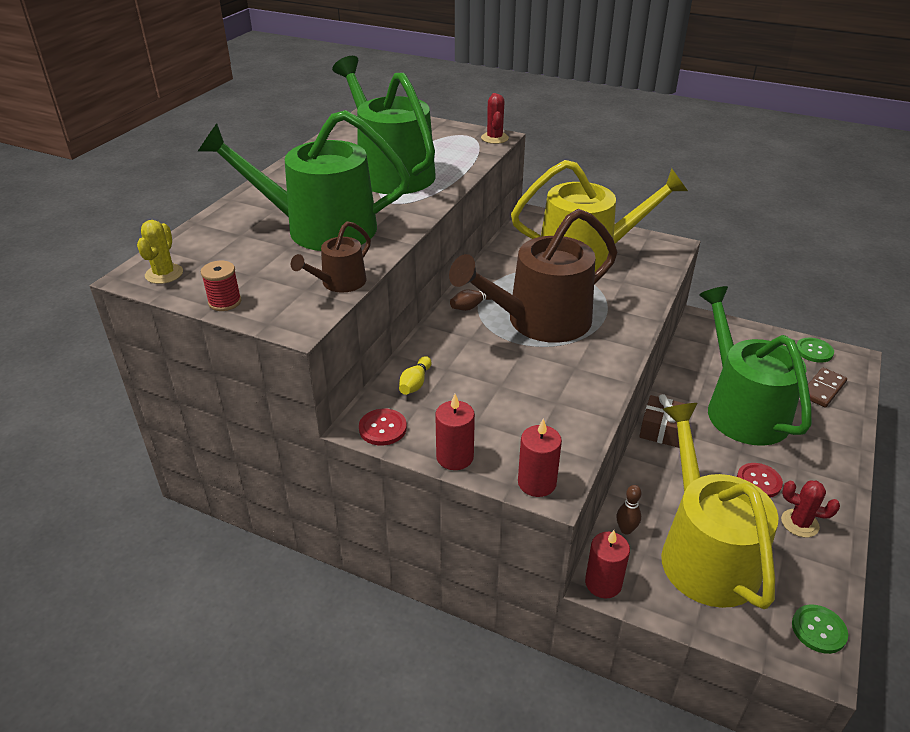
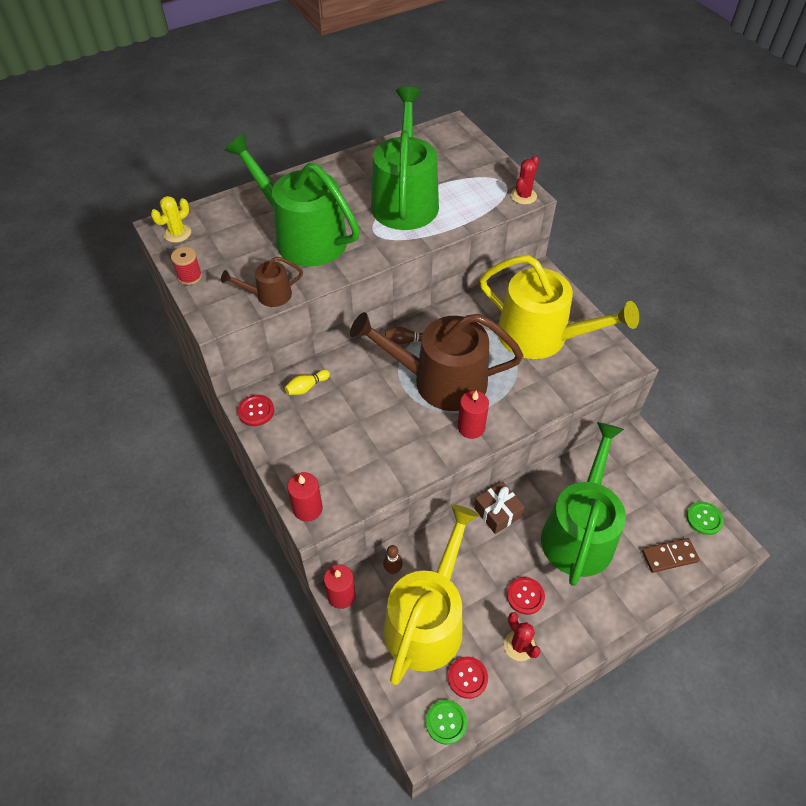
camera: 35 degrees right, 15 degrees up
red candle [435,394,475,470] -> red candle moved to [458,391,489,439]
none -> red button [448,656,488,699]

